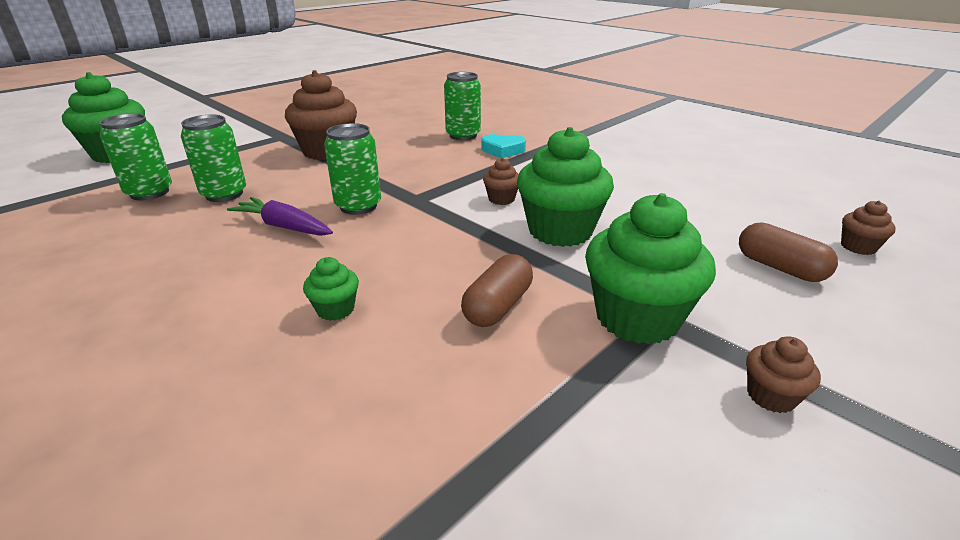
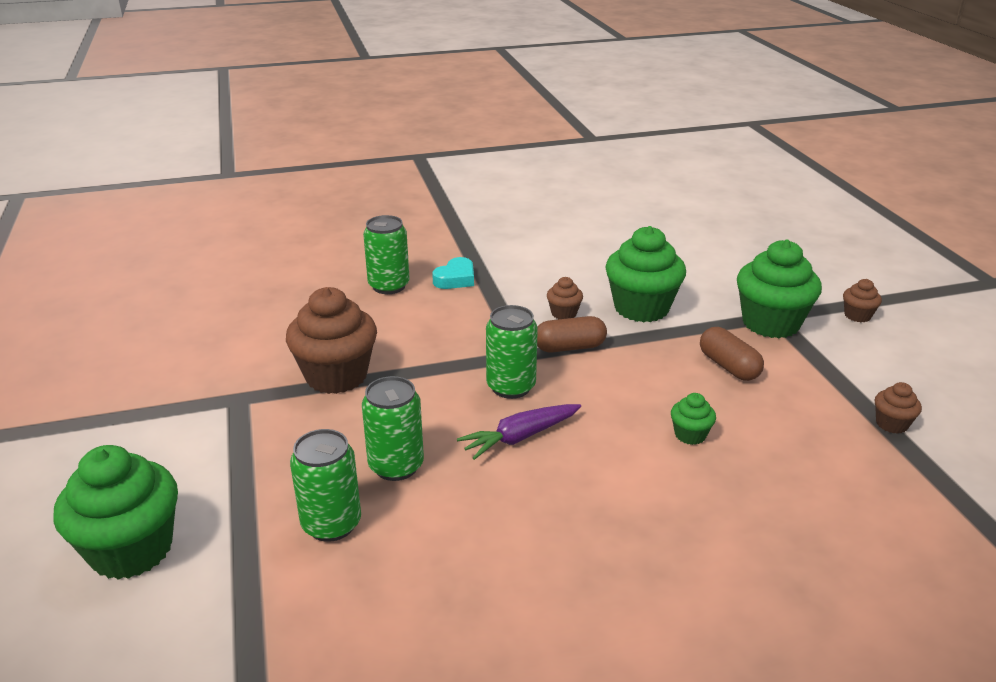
camera: 60 degrees left, 0 degrees up
brown capsule [739,222,838,282] -> brown capsule moved to [537,316,607,353]
brown cupcake [841,201,896,255] -> brown cupcake moved to [875,382,922,434]

